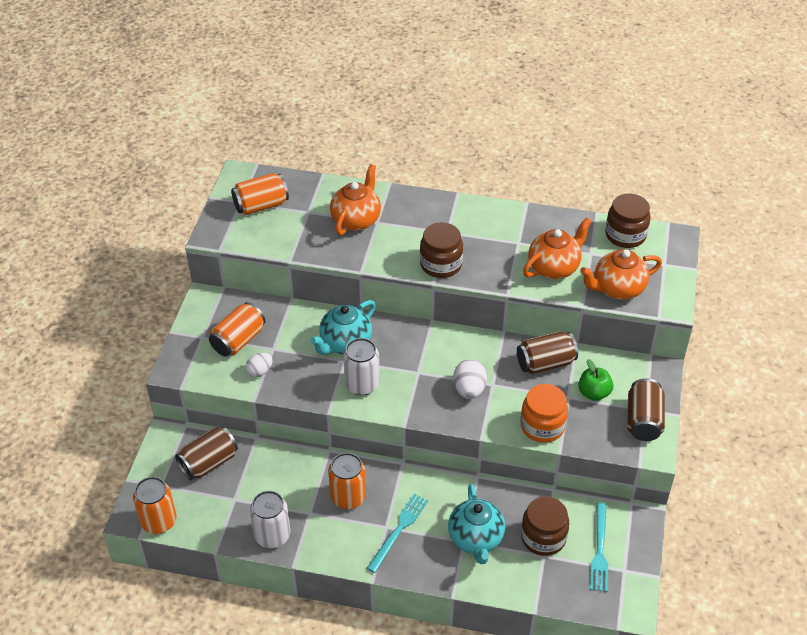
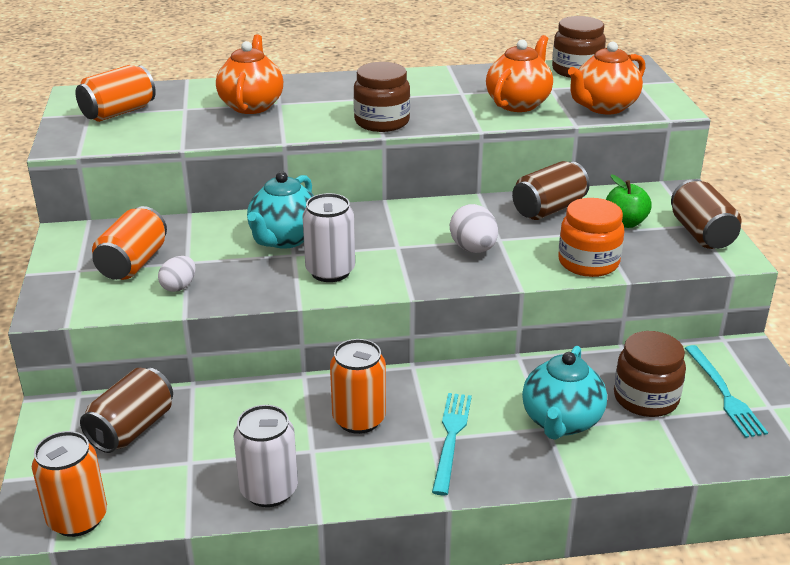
camera: 20 degrees left, 15 degrees down
turquoise teapot [448,484,505,564] -> turquoise teapot turned 45 degrees clockwise [522,346,607,440]

